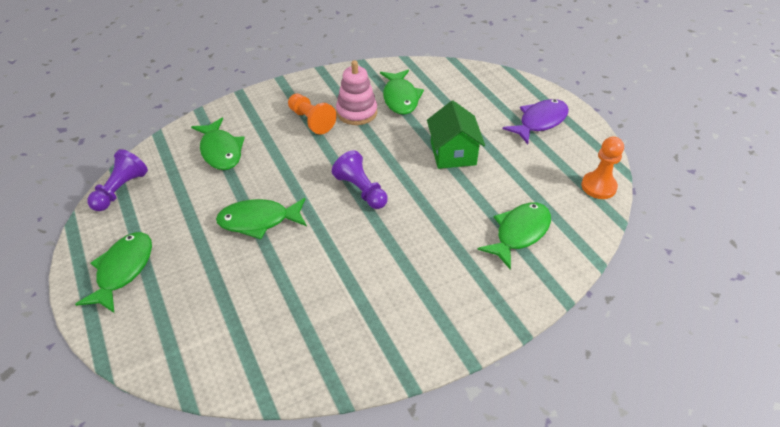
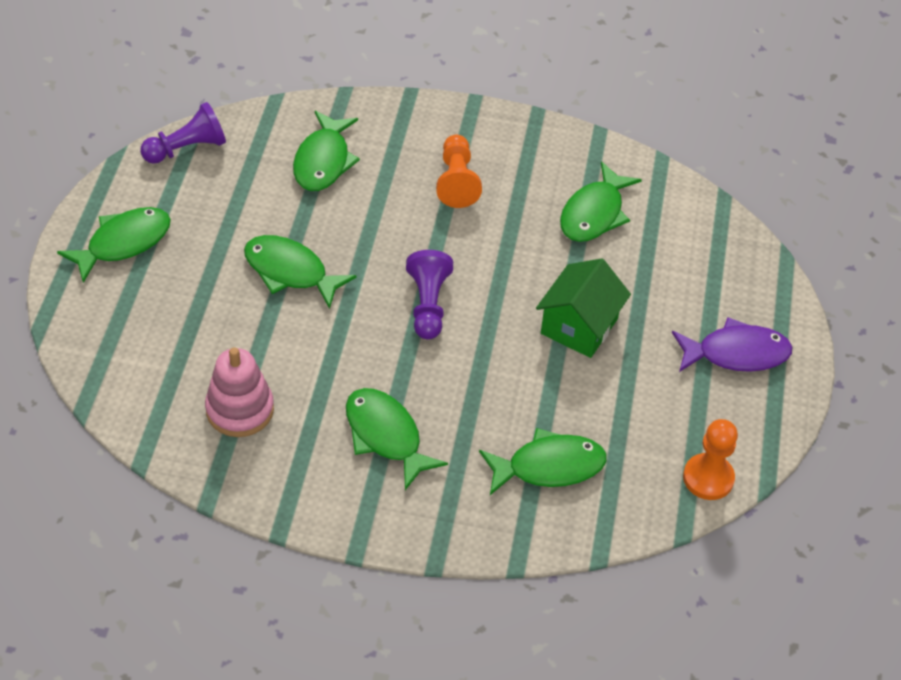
camera: 35 degrees right, 5 degrees up
pink stacking toy [336,60,377,125] -> pink stacking toy moved to [205,347,274,437]
none -> green fish [346,388,448,490]

